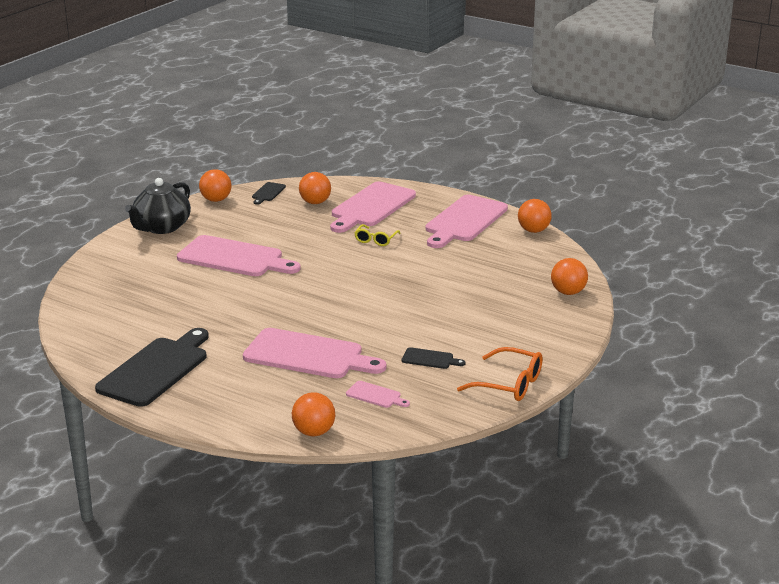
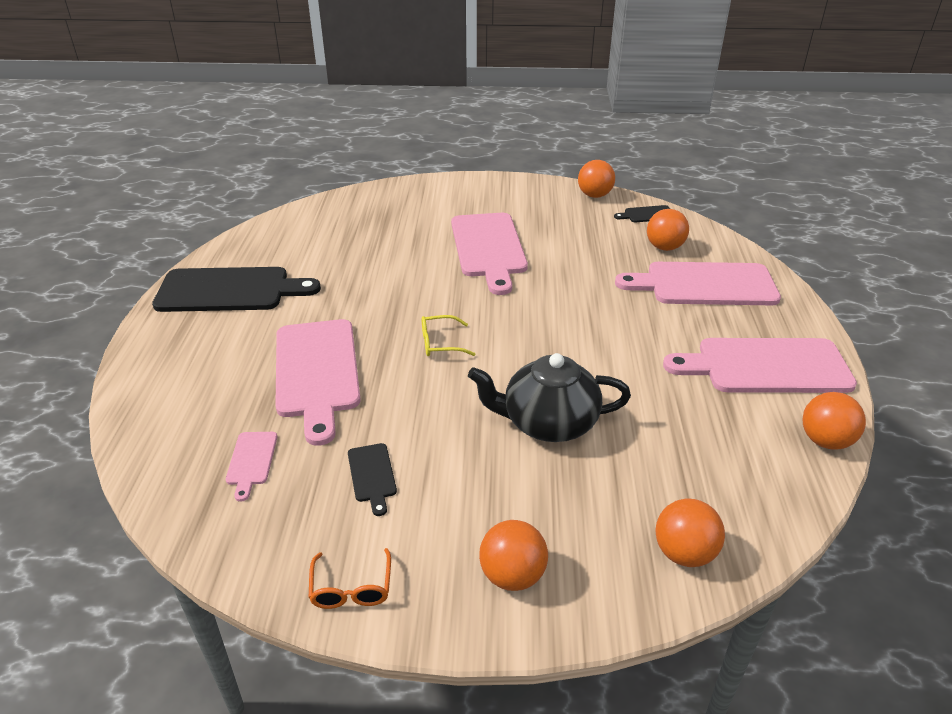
camera: 60 degrees right, 10 degrees up
black teapot [125,178,191,234] -> black teapot moved to [468,353,631,442]
orange ball [292,392,335,436] -> orange ball moved to [479,520,548,591]
yellow glasses [354,224,401,246] -> yellow glasses moved to [422,315,475,356]
orange glasses [457,347,543,401] -> orange glasses [309,548,391,609], size x0.63

